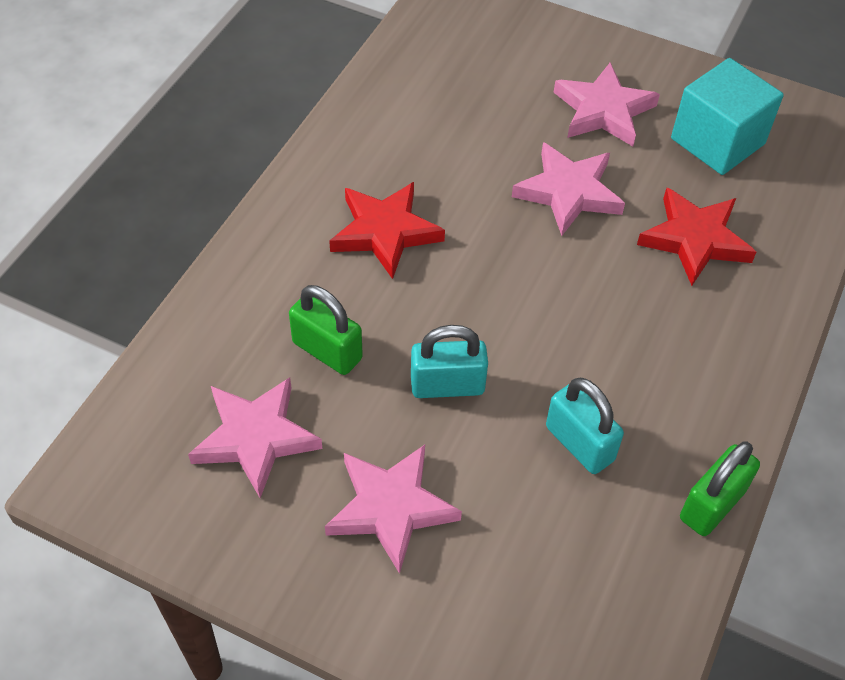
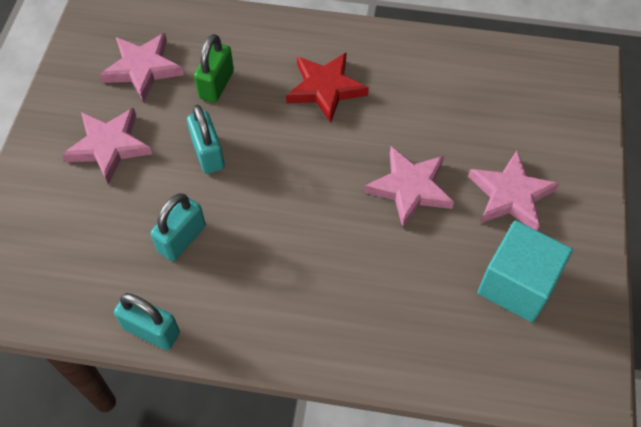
camera: 75 degrees right, 5 degrees up
red star [637,188,756,286] -> none
green padlock [680,441,760,536] -> turquoise padlock [114,293,180,350]

